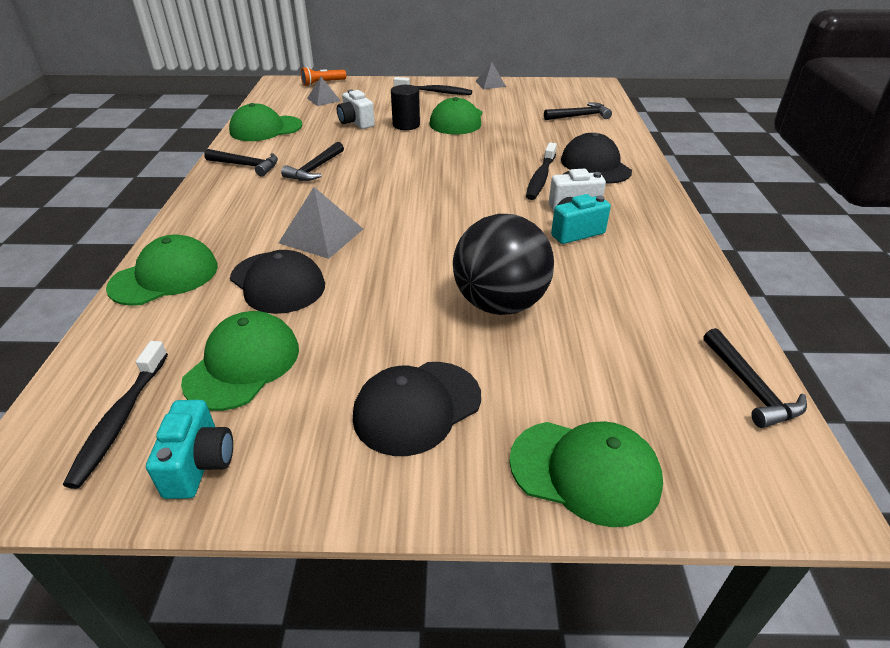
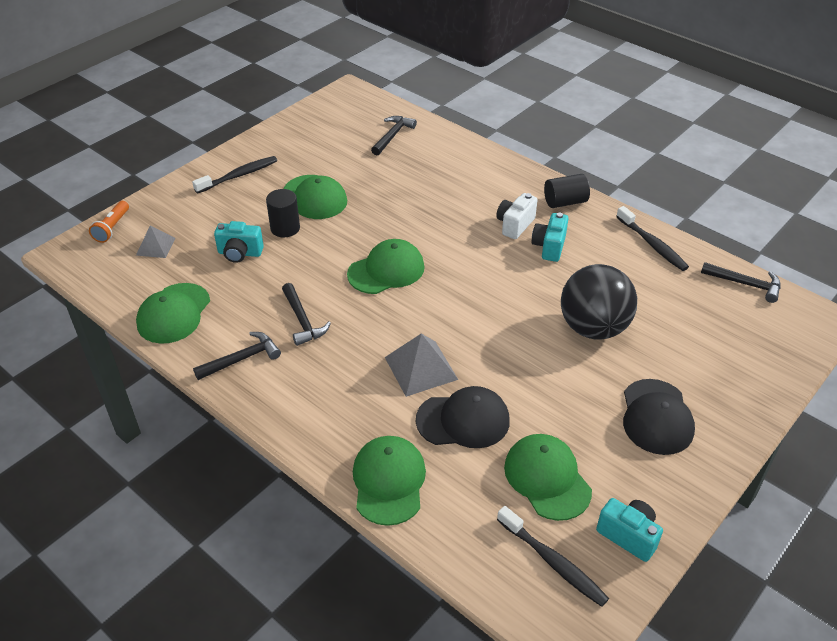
camera: 50 degrees left, 5 degrees up
white camera [337,89,375,129] -> turquoise camera [214,221,264,263]
grey pyramid [475,62,506,89] -> none
green cap [509,421,663,527] -> green cap moved to [347,239,424,294]
black toothbrush [526,142,557,200] -> black toothbrush moved to [616,206,689,271]
black cap [561,133,632,184] -> none
none -> black cylinder [544,174,590,208]

